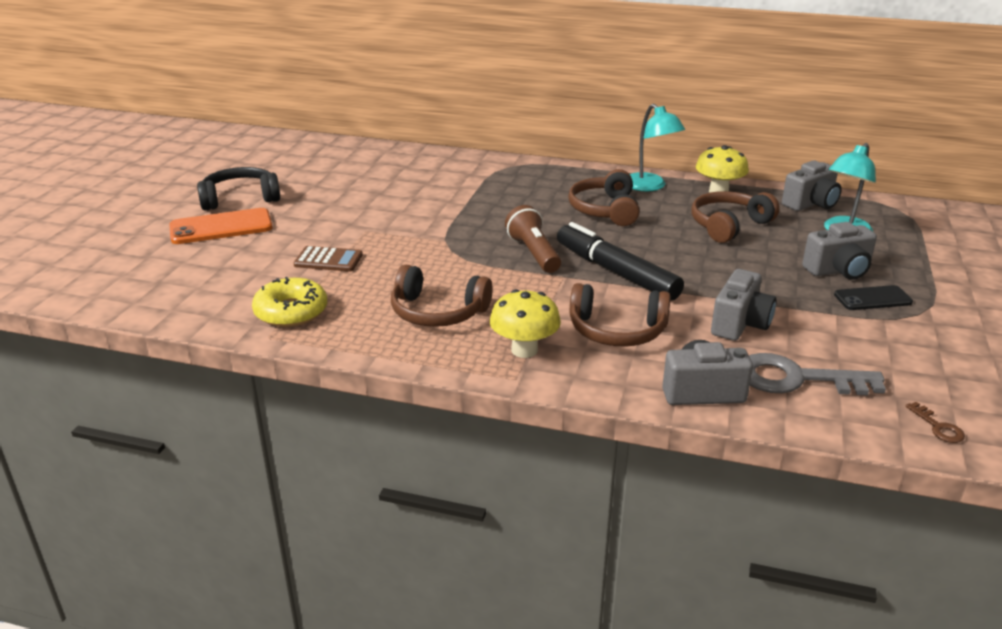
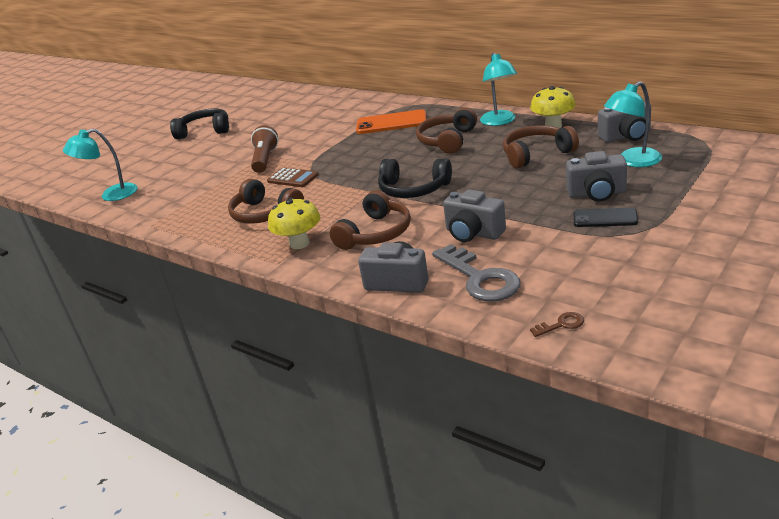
camera: 25 degrees right, 0 degrees up
orange phone [169,208,273,244] -> orange phone moved to [356,109,427,134]
yellow donut [252,277,327,327] -> none
brown calculator [294,246,363,272] -> brown calculator moved to [267,168,318,187]
brown flashlight [505,205,561,273] -> brown flashlight moved to [251,125,278,173]
black marker [557,222,684,301] -> black headphones [378,158,452,198]
brown headphones [570,283,671,347] -> brown headphones turned 90 degrees counterclockwise [330,190,411,250]
grey camera [711,269,777,341] -> grey camera turned 75 degrees clockwise [443,189,506,242]
grey key [749,353,886,395] -> grey key turned 150 degrees counterclockwise [432,244,521,301]
brown key [905,402,965,443] -> brown key turned 105 degrees counterclockwise [530,312,584,337]
none -> turquoise lamp [63,129,138,201]

